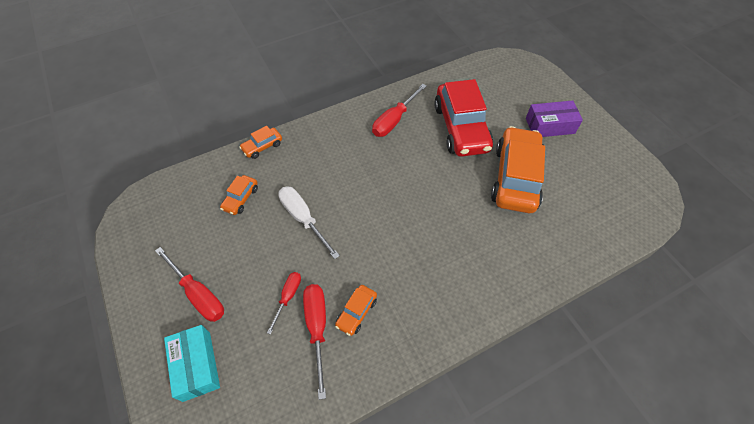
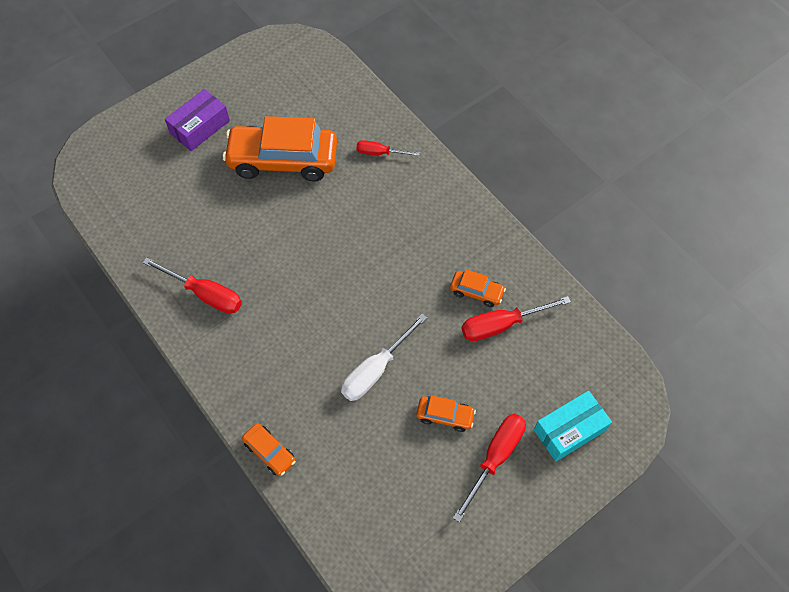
camera: 100 degrees left, 5 degrees up
orange car [220,175,258,215] -> orange car moved to [416,395,476,432]
red screwdriver [267,272,301,335] -> red screwdriver moved to [356,140,420,156]
red car [434,79,493,157] -> none
purple box [526,101,583,137] -> purple box turned 60 degrees clockwise [165,89,230,151]

